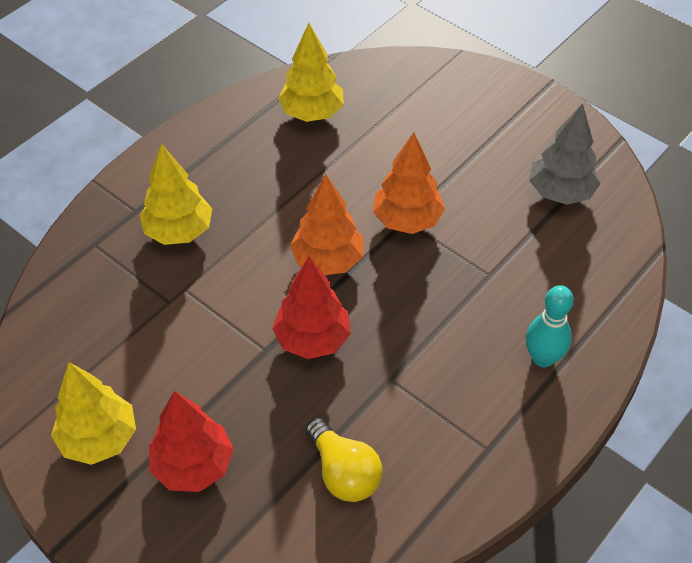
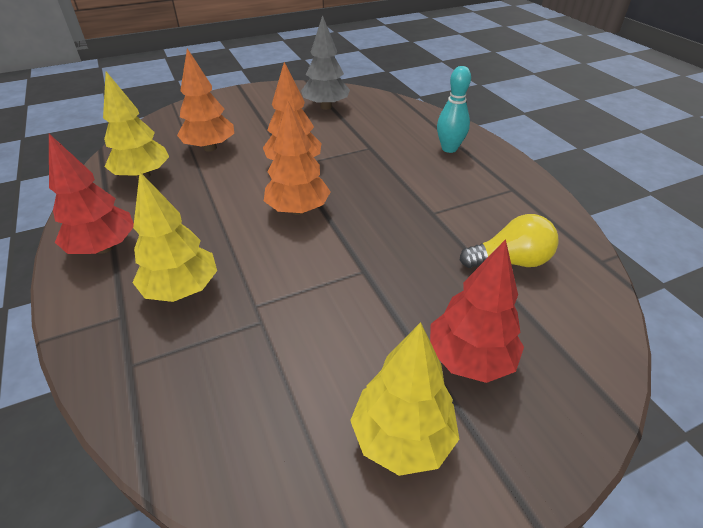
camera: 65 degrees left, 10 degrees down
red tree [272,257,351,359] -> red tree moved to [49,134,134,254]
none -> orange tree [177,48,234,152]

